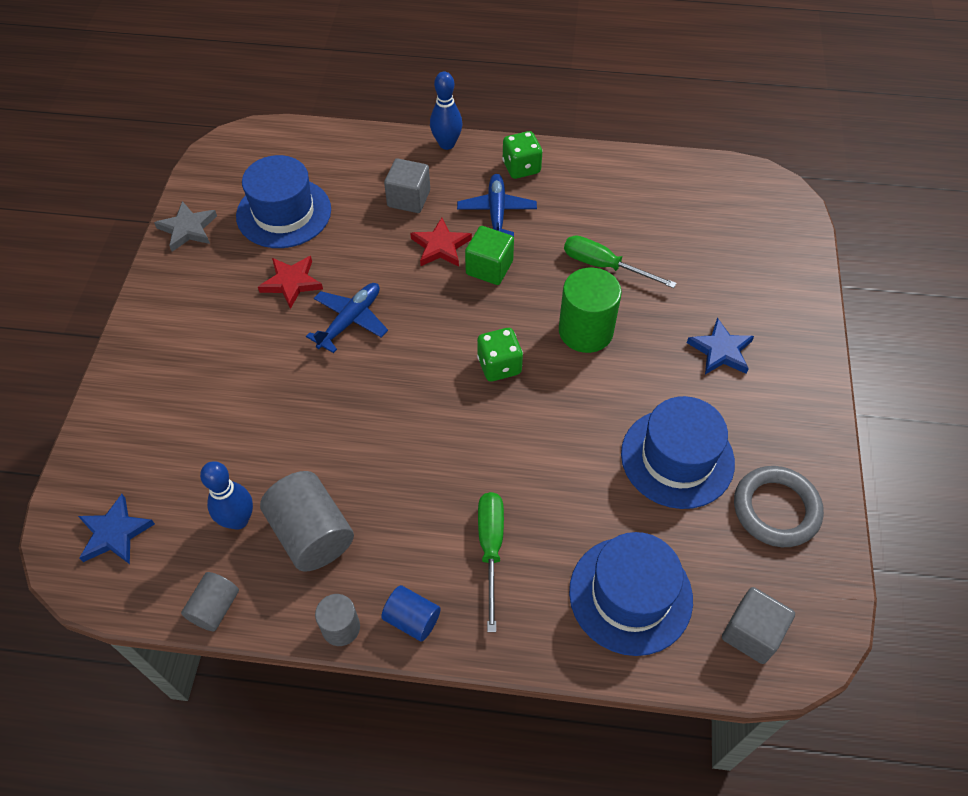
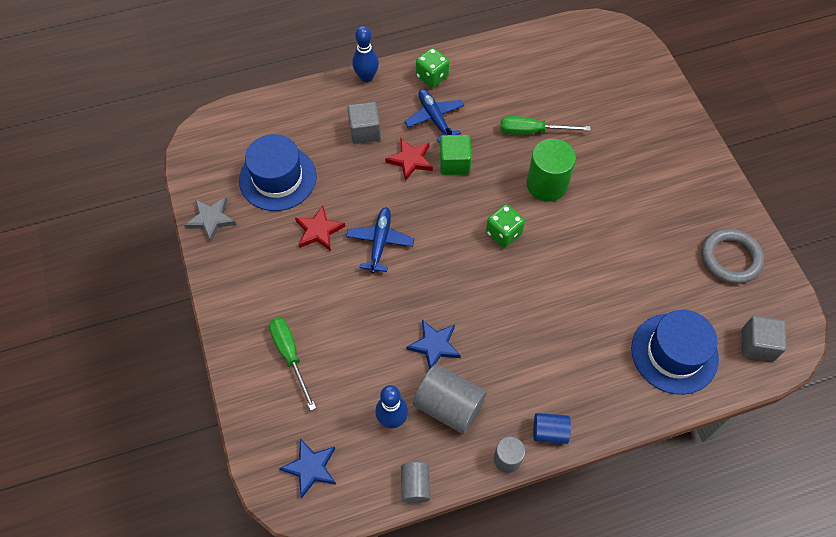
camera: 25 degrees left, 5 degrees up
green screwdriver [478,492,504,632] -> green screwdriver moved to [269,318,316,411]
blue hat [621,396,735,509] -> none
blue star [687,318,754,374] -> blue star moved to [406,320,461,370]

